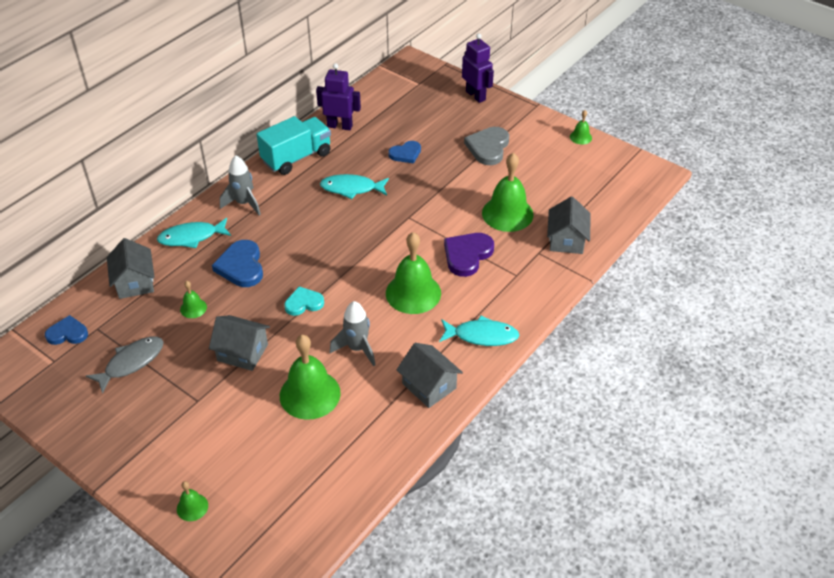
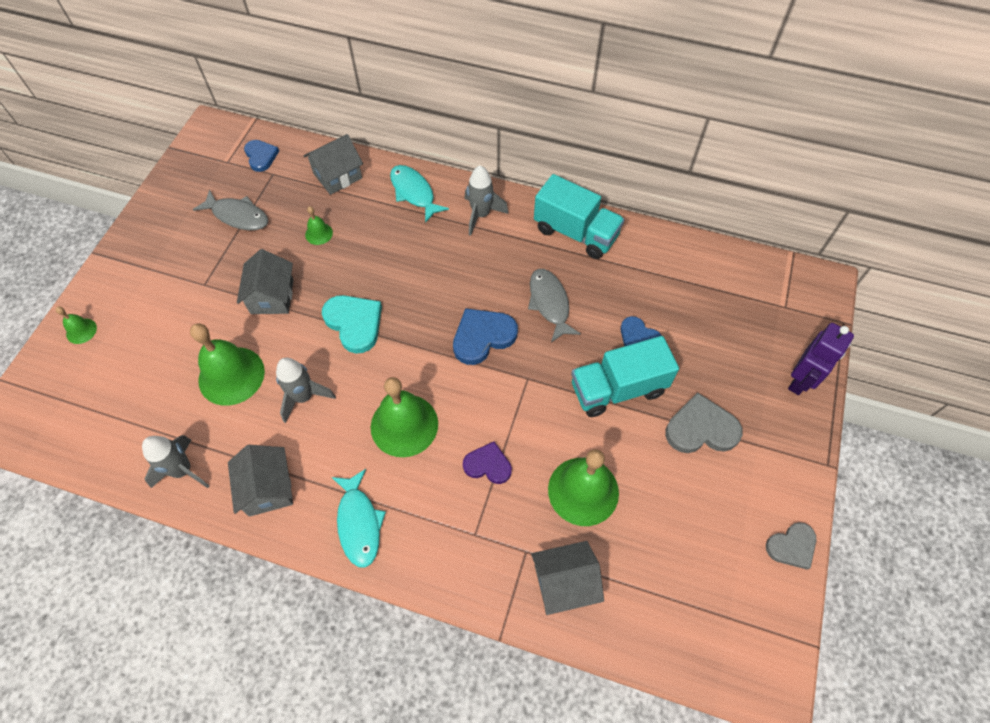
camera: 70 degrees right, 15 degrees up
blue heart [212,240,263,287] -> blue heart moved to [453,308,518,365]
turquoise heart [284,287,324,316] -> turquoise heart [322,295,382,354], size x1.54
purple robot [316,63,361,130] -> none
turquoise fish [320,174,389,199] -> grey fish [528,269,581,342]
grey house [397,343,463,408] -> grey house turned 45 degrees counterclockwise [228,445,293,517]
purple heart [444,233,494,277] -> purple heart [463,442,512,484], size x0.65
green bell [570,110,592,145] -> grey heart [766,522,817,570]
none -> grey rocket [142,435,209,488]
none -> turquoise truck [571,336,679,417]

